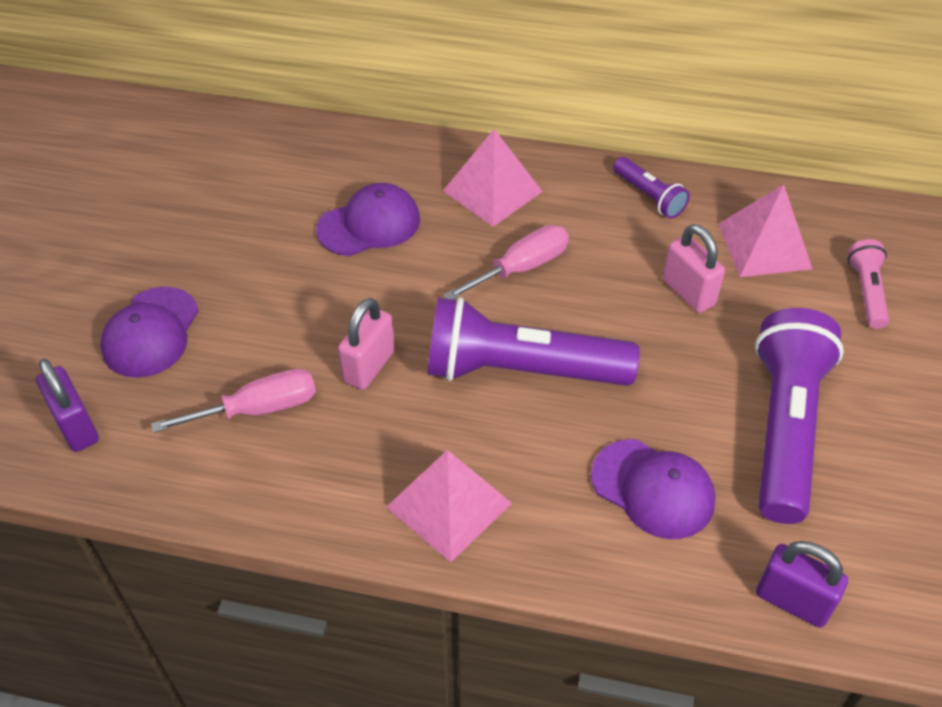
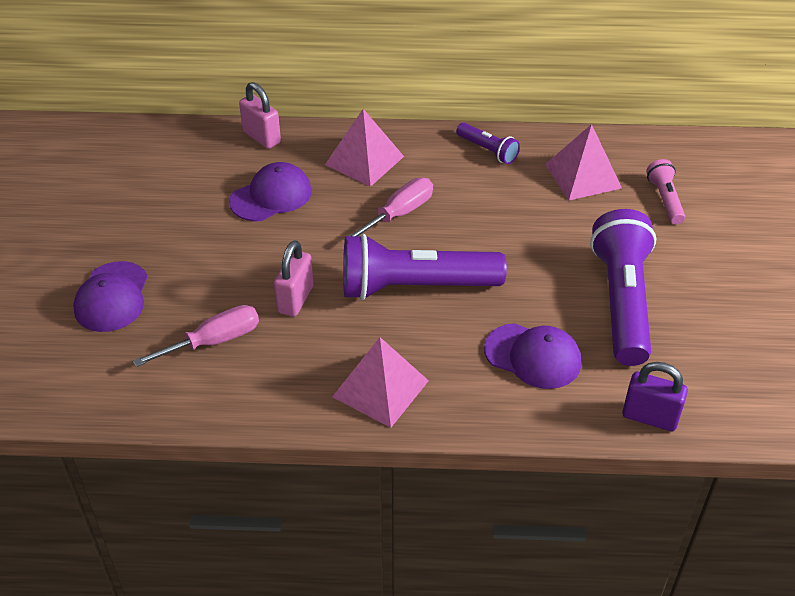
camera: 10 degrees left, 5 degrees down
purple padlock [36,359,99,452] -> none
pink padlock [663,224,725,313] -> pink padlock moved to [239,82,281,149]

